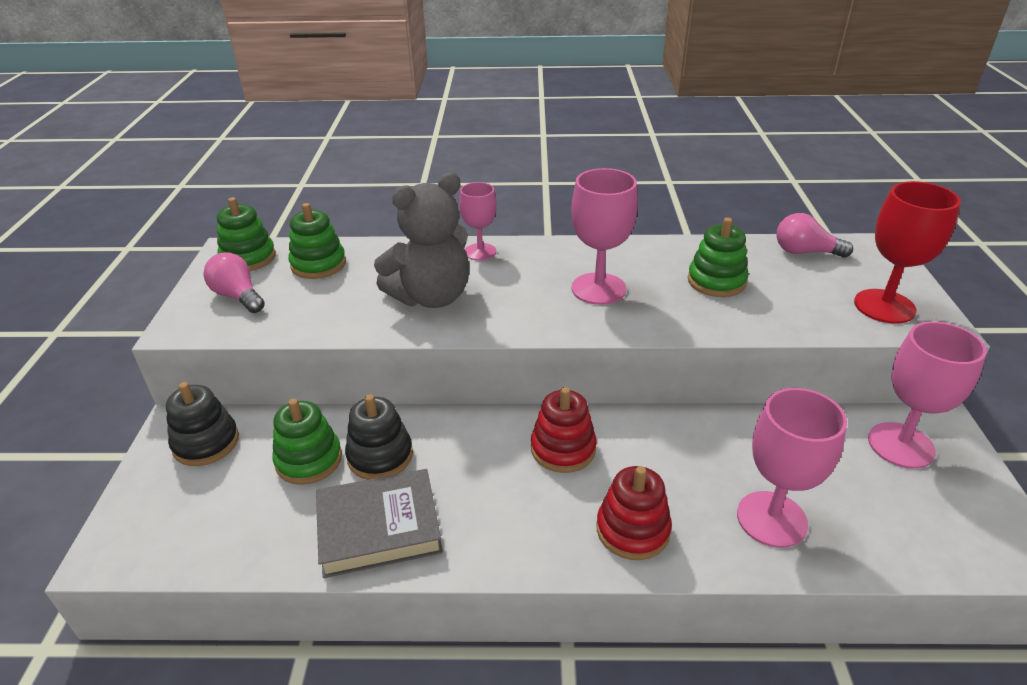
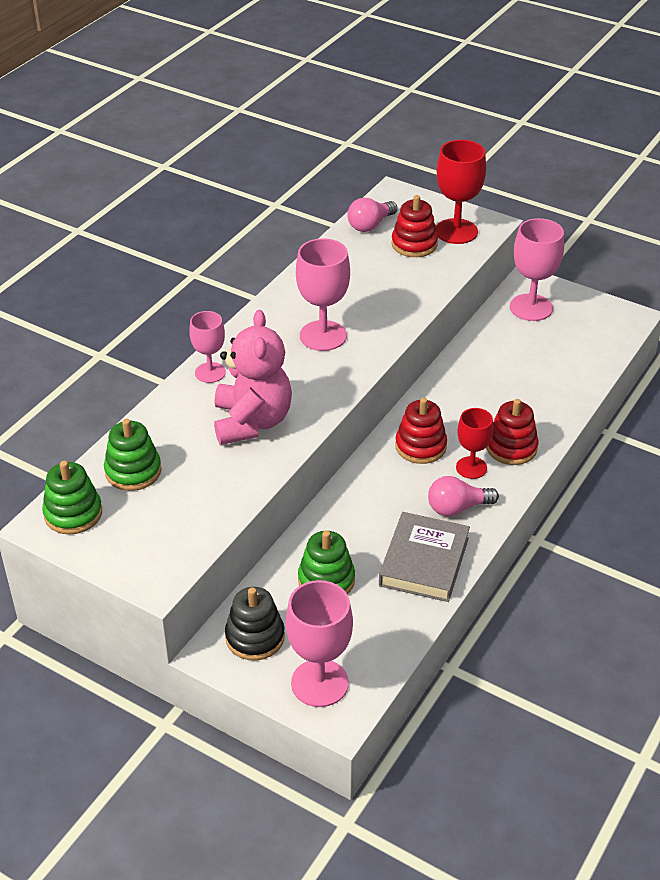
camera: 60 degrees left, 5 degrees up
pink light bulb [203,252,265,313] -> pink light bulb moved to [428,476,499,516]
black stacking toy [345,394,413,480] -> none
grey teddy bear [374,172,469,308] -> pink teddy bear [214,310,292,445]
green stacking toy [688,218,748,297] -> none
pink goblet [737,388,847,548] -> pink goblet moved to [286,580,353,707]
none -> red stacking toy [392,195,438,257]
none -> red goblet [456,408,493,479]

